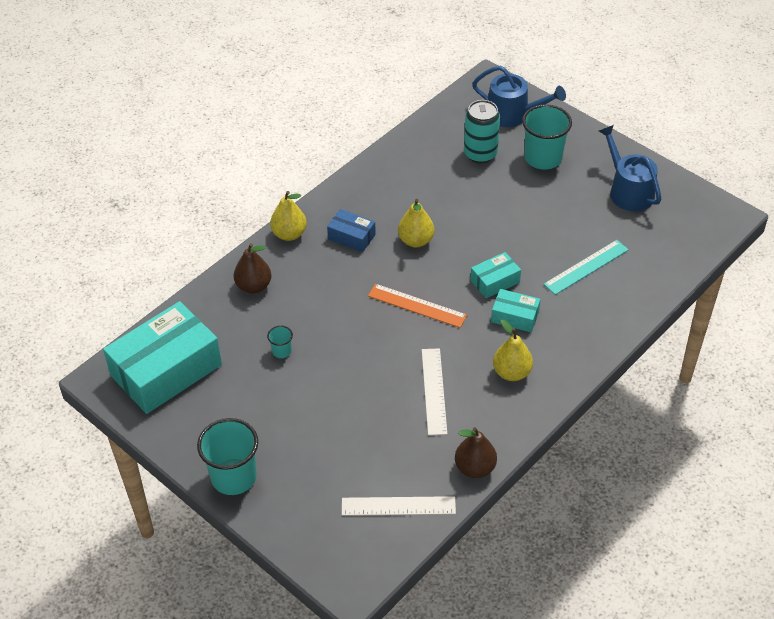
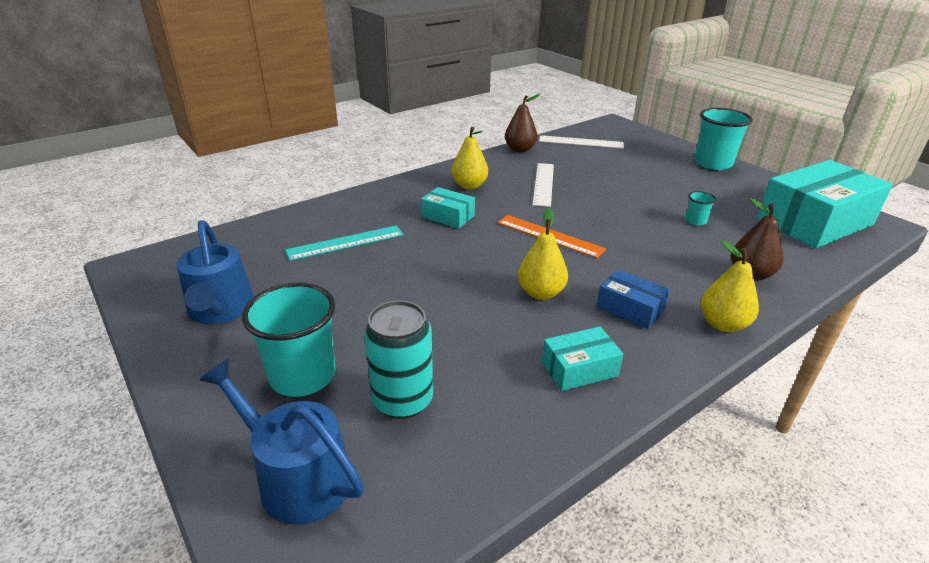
camera: 170 degrees left, 15 degrees down
turquoise box [471,252,521,298] -> turquoise box moved to [542,326,623,391]

